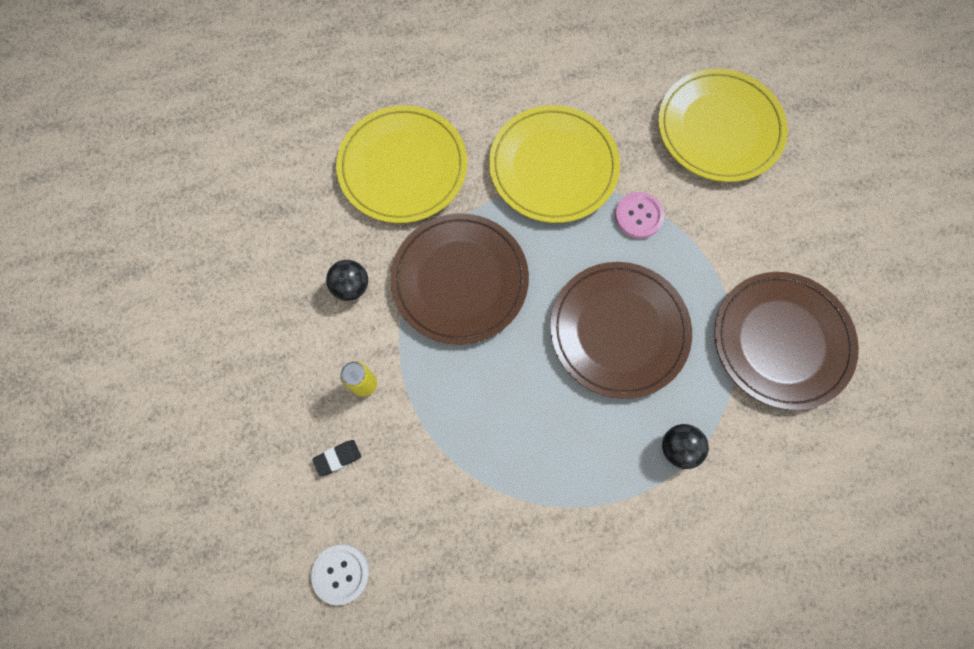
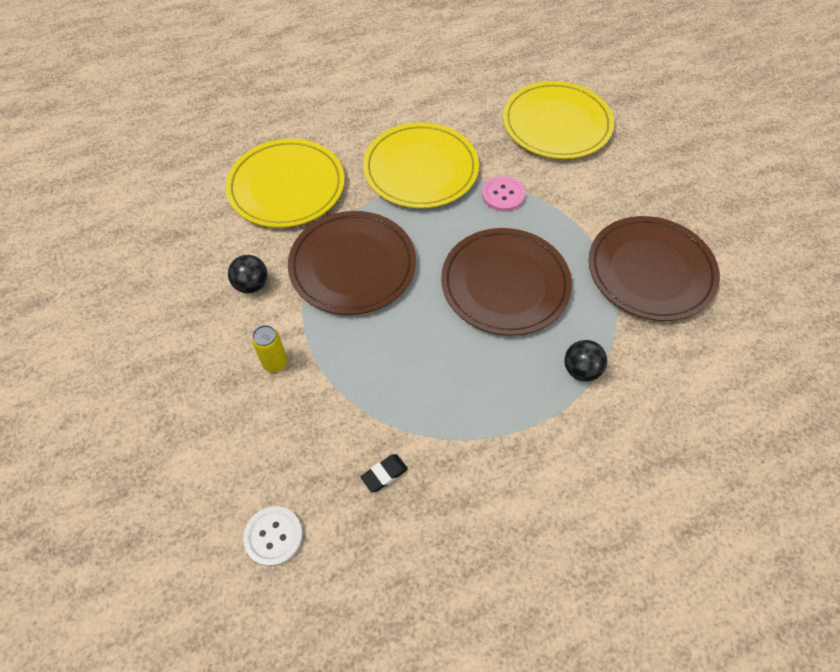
camera: 10 degrees left, 15 degrees down
black eraser [313,440,361,477] -> black eraser moved to [361,454,408,493]

